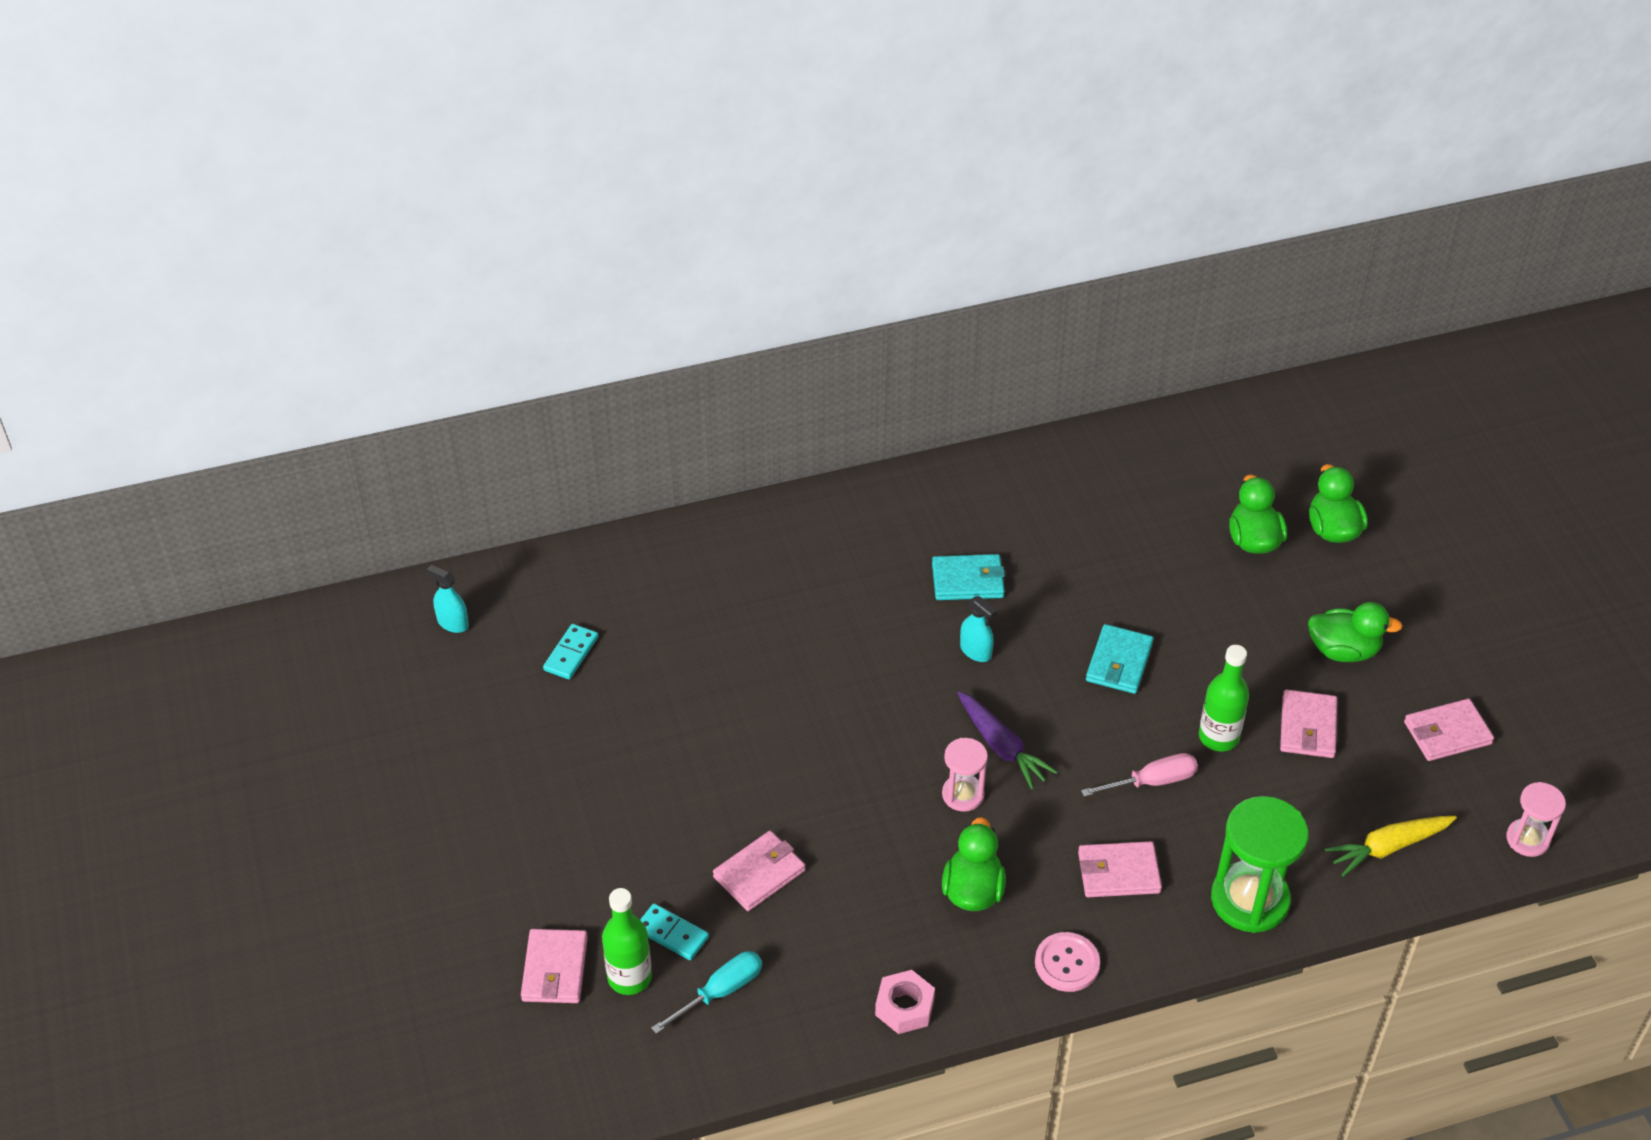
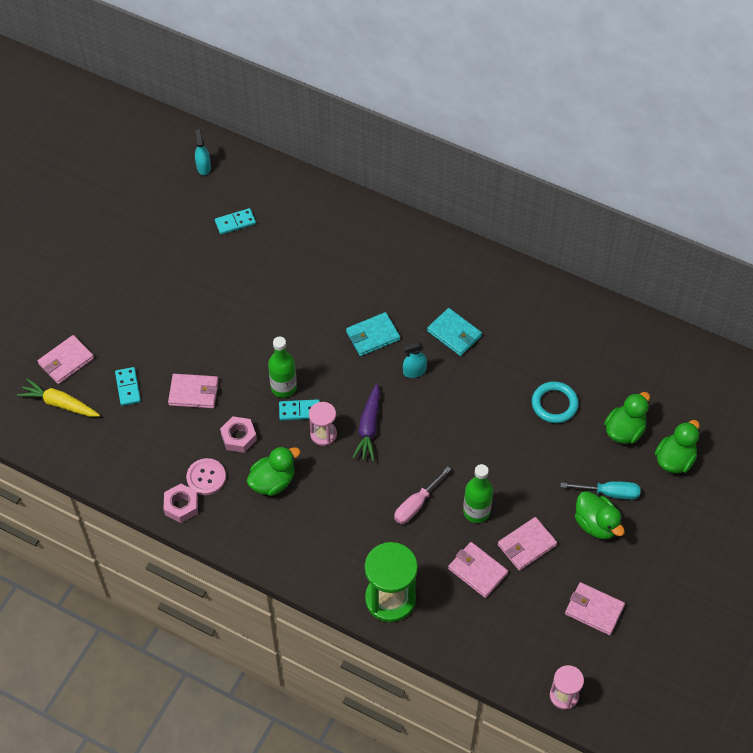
camera: 45 degrees right, 10 degrees up
green bottle [602,888,652,995] -> green bottle moved to [268,337,297,398]
turquoise screwdriver [651,951,762,1034] -> turquoise screwdriver moved to [561,481,640,500]
turquoise spray bottle [960,596,997,662] -> turquoise spray bottle turned 75 degrees clockwise [403,342,427,378]
pink button [1035,932,1100,992] -> pink button moved to [186,458,226,495]
pink wallet [1078,841,1162,897] -> pink wallet moved to [448,542,508,598]
pink screwdriver [1081,753,1198,797] -> pink screwdriver turned 105 degrees clockwise [394,466,451,524]
turquoise wallet [1086,624,1153,694] -> turquoise wallet moved to [346,312,400,356]
yellow carrot [1325,816,1457,877] -> yellow carrot moved to [17,378,100,417]
none -> pink nut [220,416,257,453]
none -> turquoise domino [279,399,320,420]
none -> turquoise ring [532,381,579,423]

